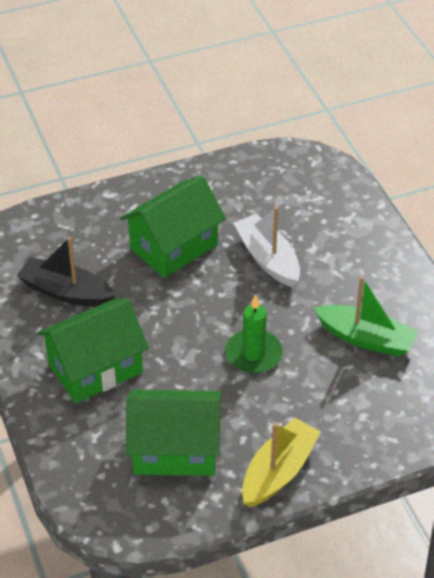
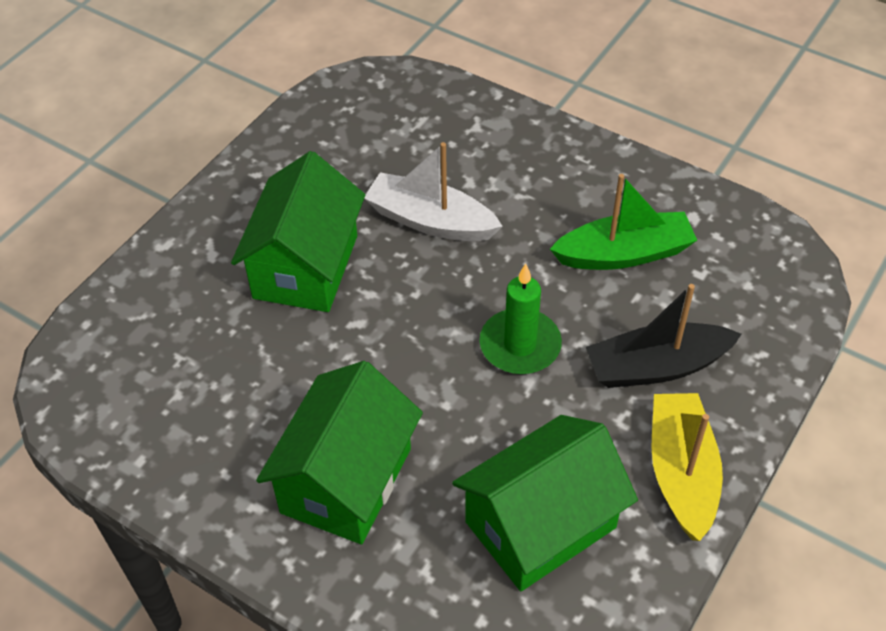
camera: 35 degrees left, 5 degrees up
black boat [17,237,116,307] -> black boat moved to [586,284,742,388]

